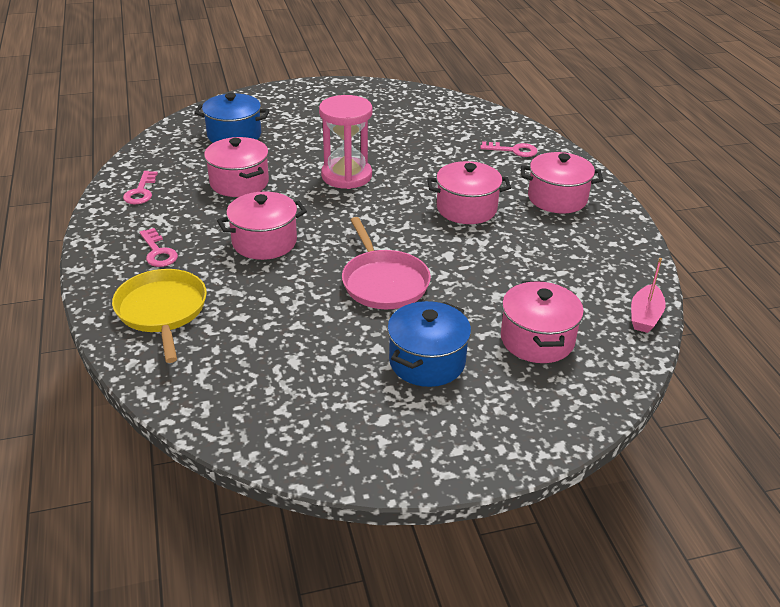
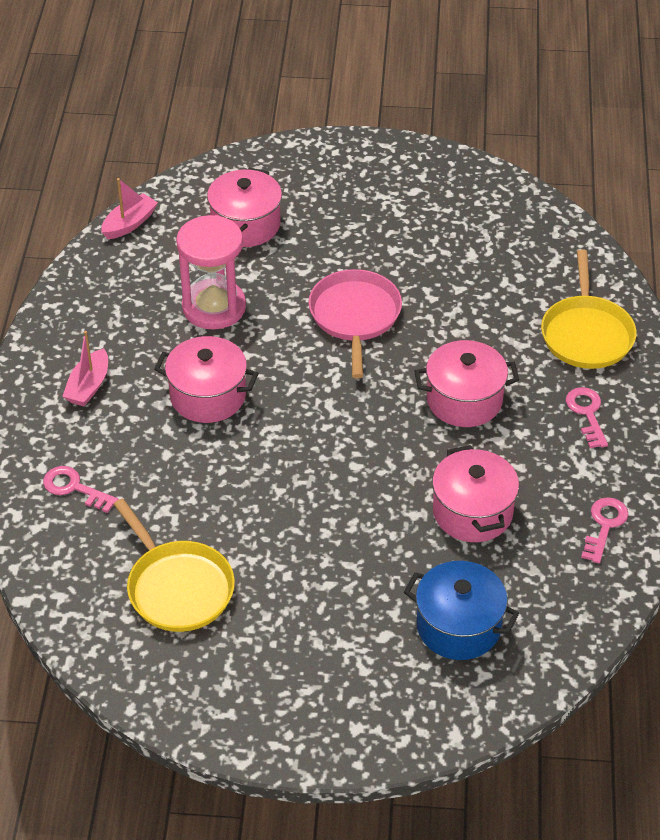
camera: 160 degrees left, 10 degrees up
pink hourglass [319,95,372,189] -> pink hourglass moved to [176,215,246,329]
blue pot [387,301,471,387] -> none
pink pot [521,152,603,213] -> pink boat [62,331,108,406]
none -> yellow pan [114,499,235,632]

